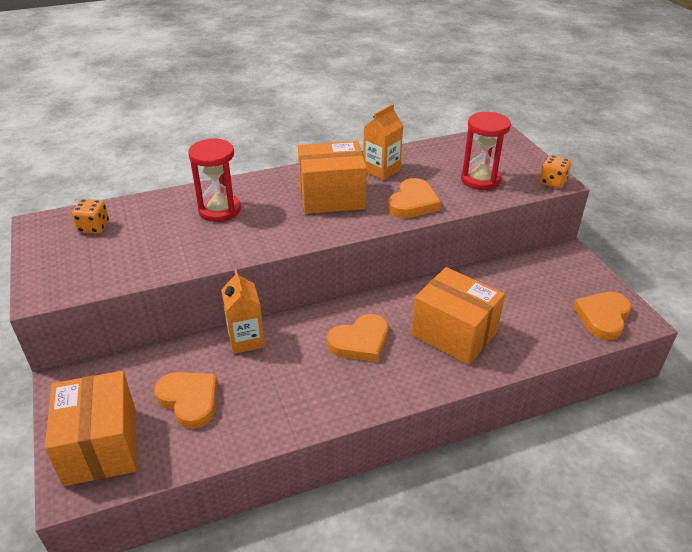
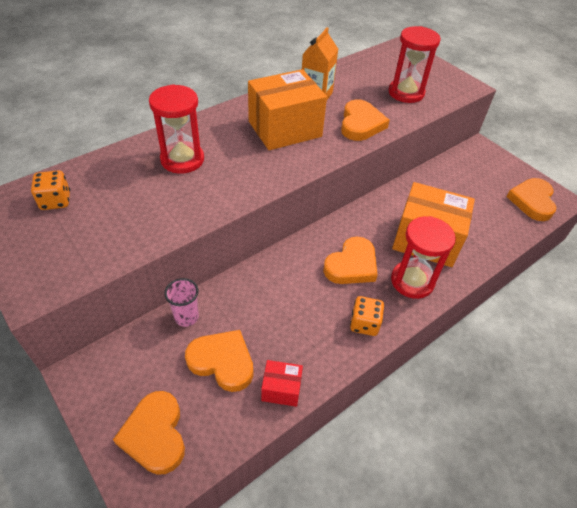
camera: 20 degrees left, 10 degrees up
orange box [45,371,137,486] -> orange heart [113,391,185,475]
orange carton [221,269,265,354] -> none
orange dice [540,155,571,188] -> orange dice moved to [350,296,384,336]
none -> pink cup [164,278,199,327]
none -> red box [261,360,303,407]
none -> red hourglass [391,216,456,299]

